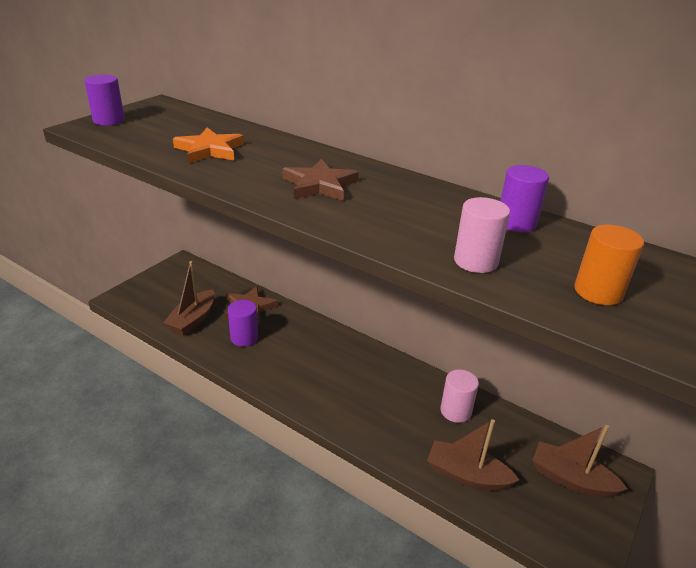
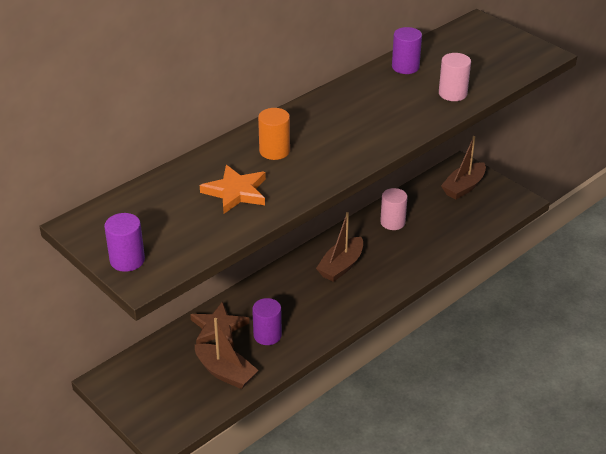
camera: 75 degrees left, 5 degrees up
brown star [282,159,359,201] -> none
brown boat [427,419,519,491] -> brown boat moved to [316,212,363,282]
orange cylinder [574,225,644,305] -> orange cylinder moved to [258,108,290,160]

